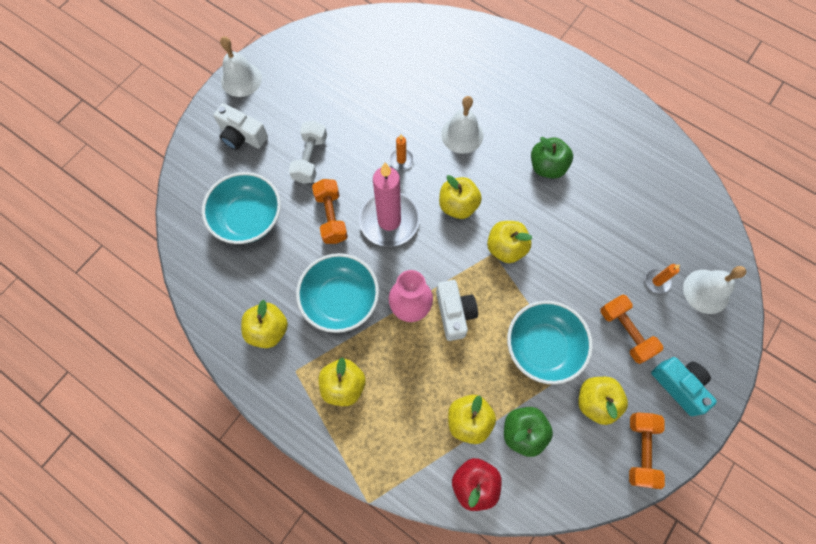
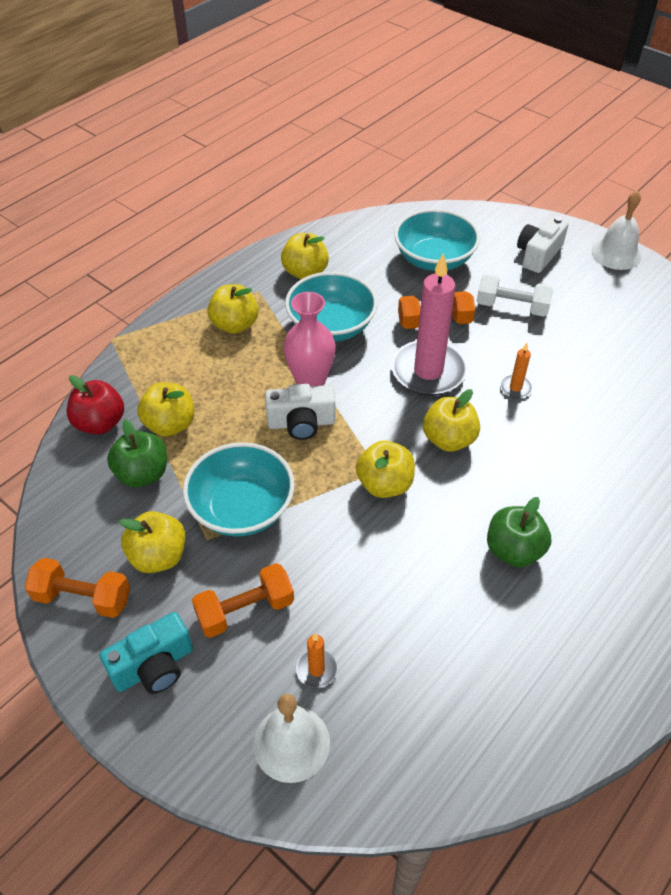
camera: 95 degrees right, 20 degrees down
white bell [441,96,483,154] -> none

